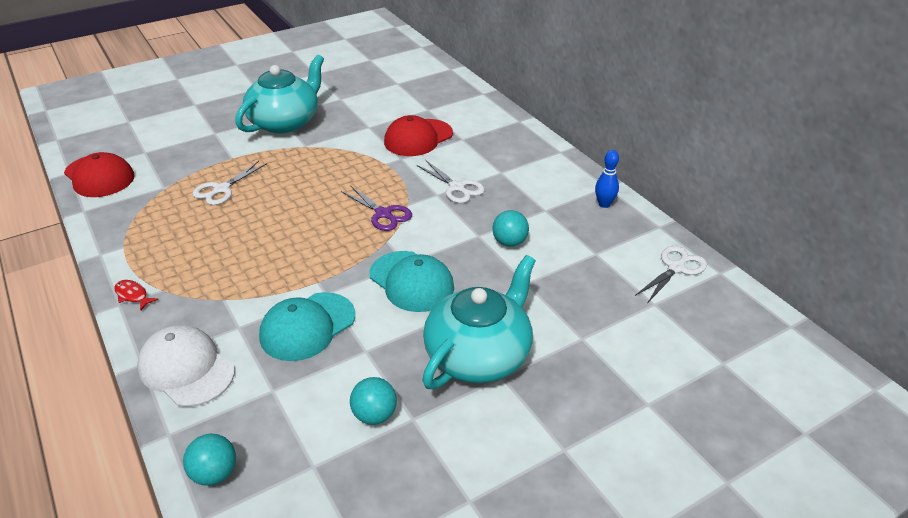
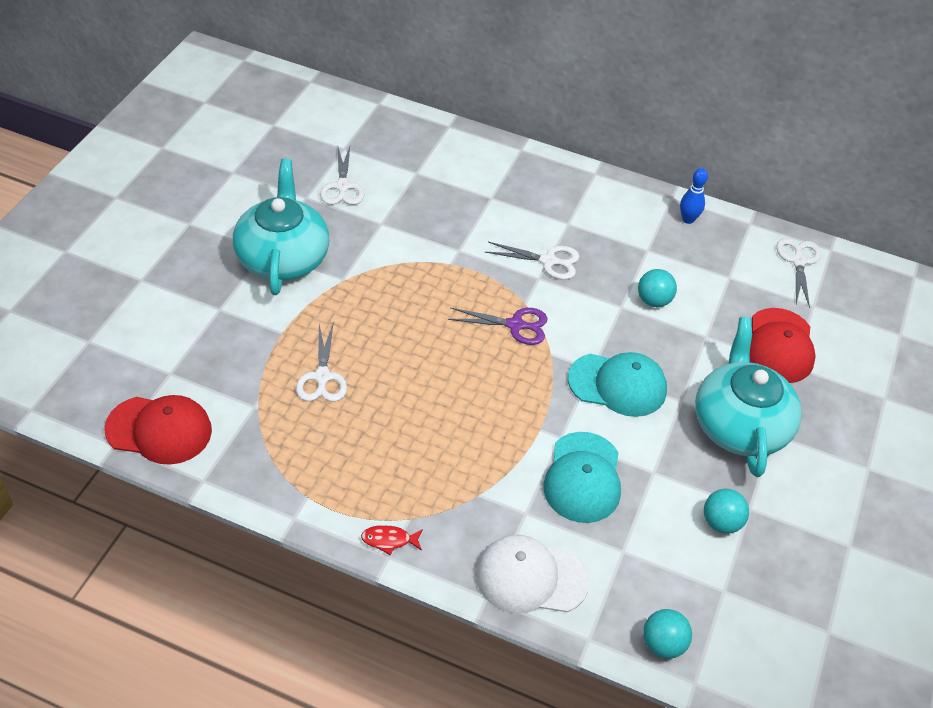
camera: 40 degrees left, 10 degrees up
red cap [384,115,453,156] -> red cap moved to [750,308,816,383]
none -> white scissors [320,146,364,205]

